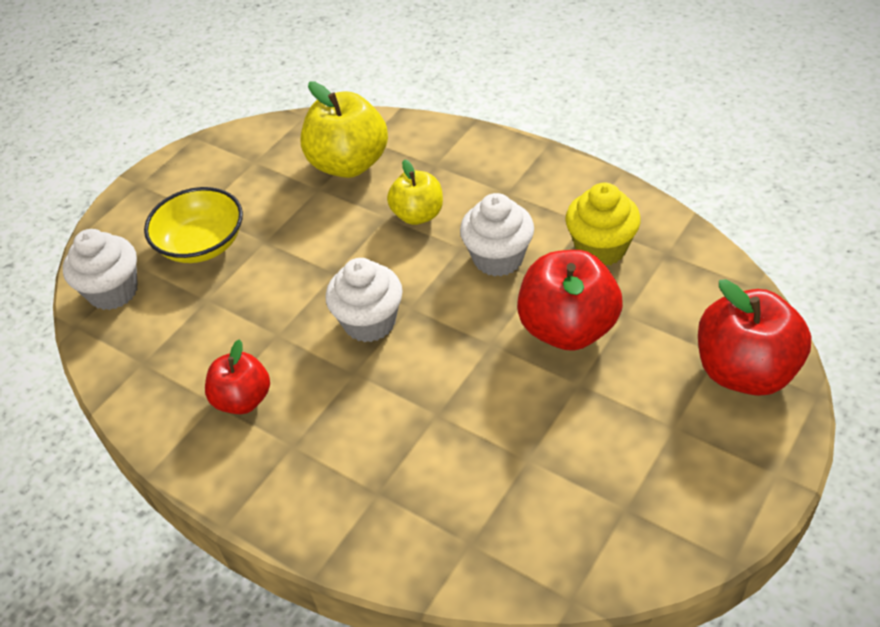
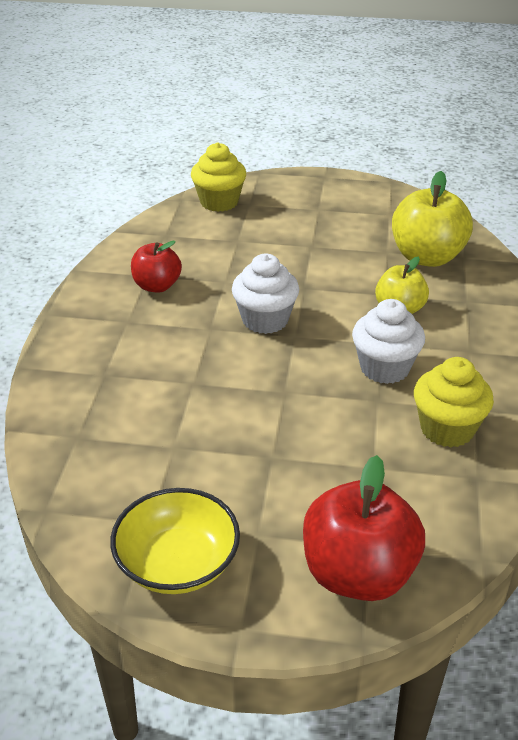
camera: 60 degrees right, 10 degrees down
white cupcake [63,229,138,310] -> yellow cupcake [191,142,246,212]
yellow bowl [144,187,243,263] -> yellow bowl moved to [110,488,240,594]
red apple [517,250,623,351] -> none

